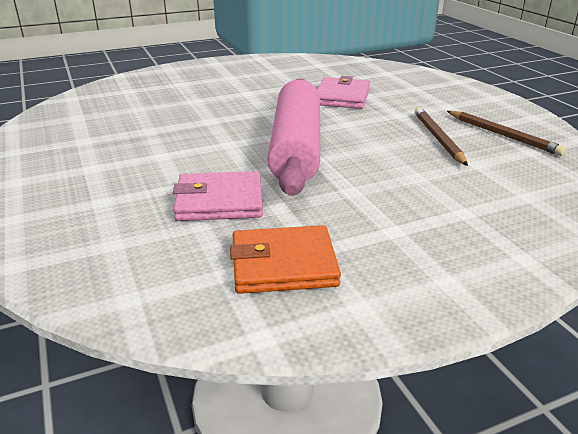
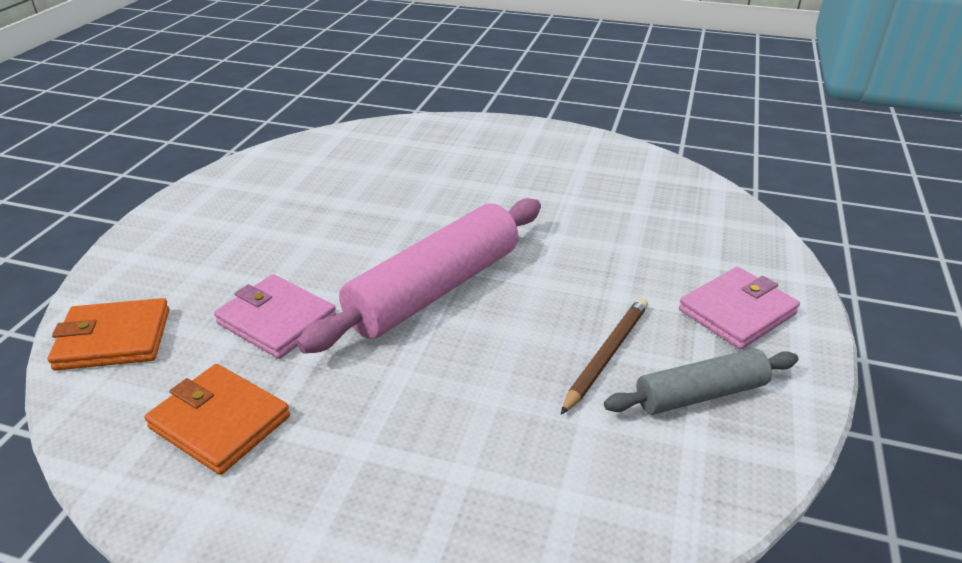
camera: 40 degrees right, 5 degrees up
pink wallet [317,76,370,109] -> pink wallet moved to [679,267,800,350]
brown pencil [447,111,566,156] -> grey rolling pin [604,348,798,415]
none -> orange wallet [48,298,169,371]

